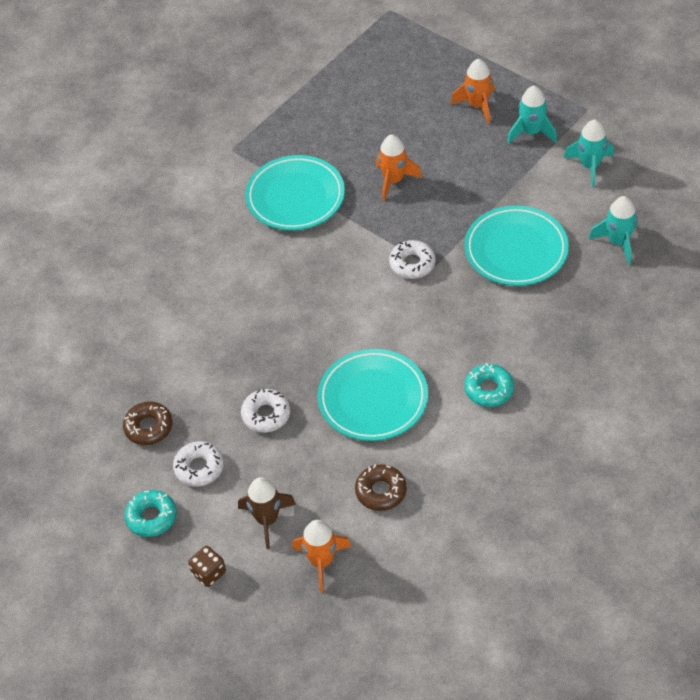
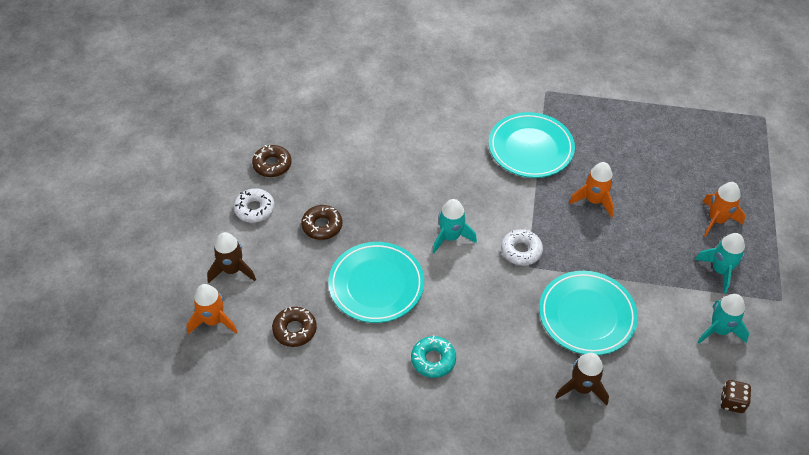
camera: 55 degrees right, 0 degrees up
turquoise donut [125,490,177,537] -> none
brown dice [188,546,226,587] -> brown dice moved to [720,380,751,413]
white donut [241,389,290,433] -> brown donut [301,205,342,240]
turquoise rocket [589,196,638,264] -> turquoise rocket moved to [433,199,477,253]
none -> brown rocket [556,353,609,406]

